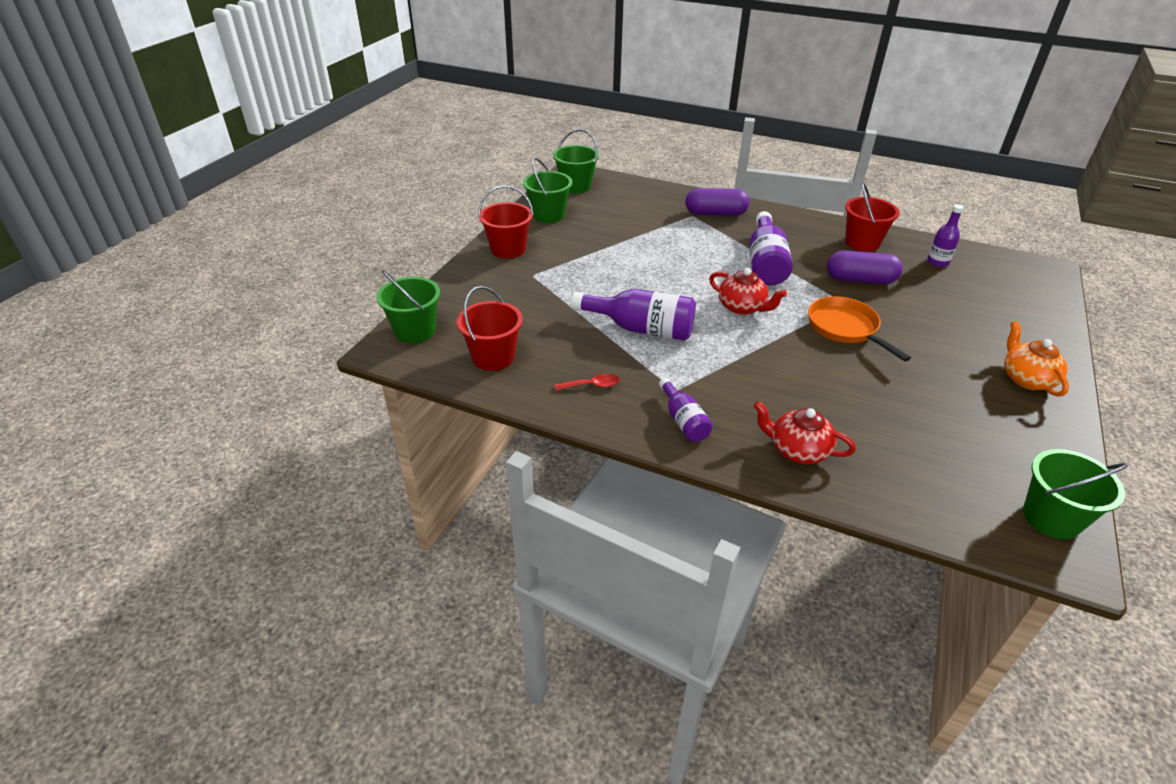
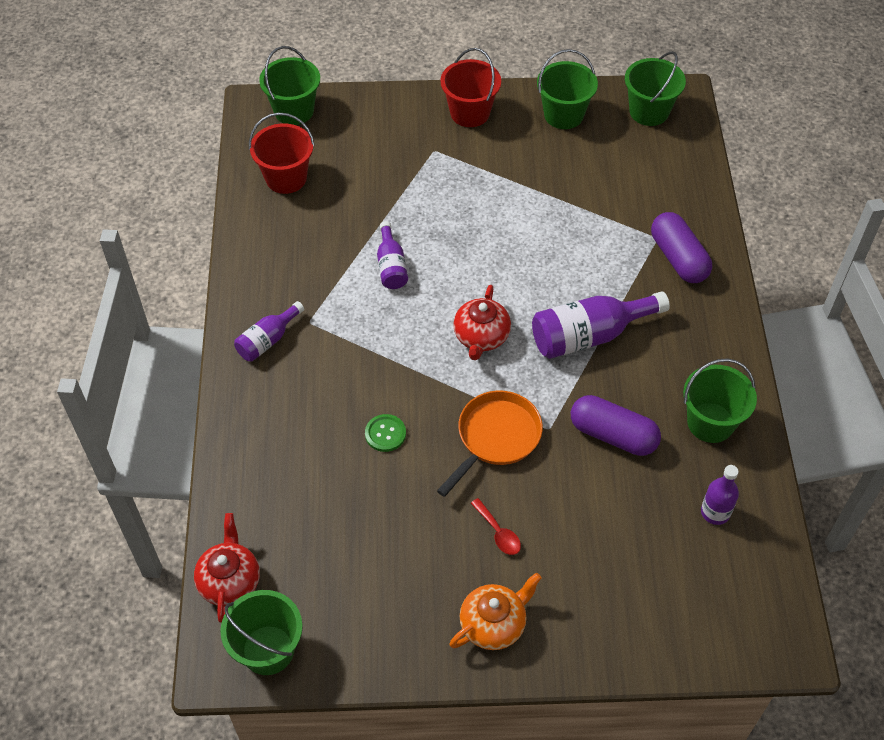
camera: 65 degrees right, 15 degrees up
red spoon [555,374,619,390] -> red spoon moved to [471,498,521,555]
purple bottle [571,289,696,341] -> purple bottle [377,221,408,289], size x0.58
red teapot [754,401,856,464] -> red teapot moved to [194,513,260,623]
purple capsule [827,250,903,284] -> purple capsule turned 45 degrees counterclockwise [571,395,661,456]
red bucket [845,183,900,252] -> green bucket [683,358,757,443]
none -> green button [365,414,406,452]

